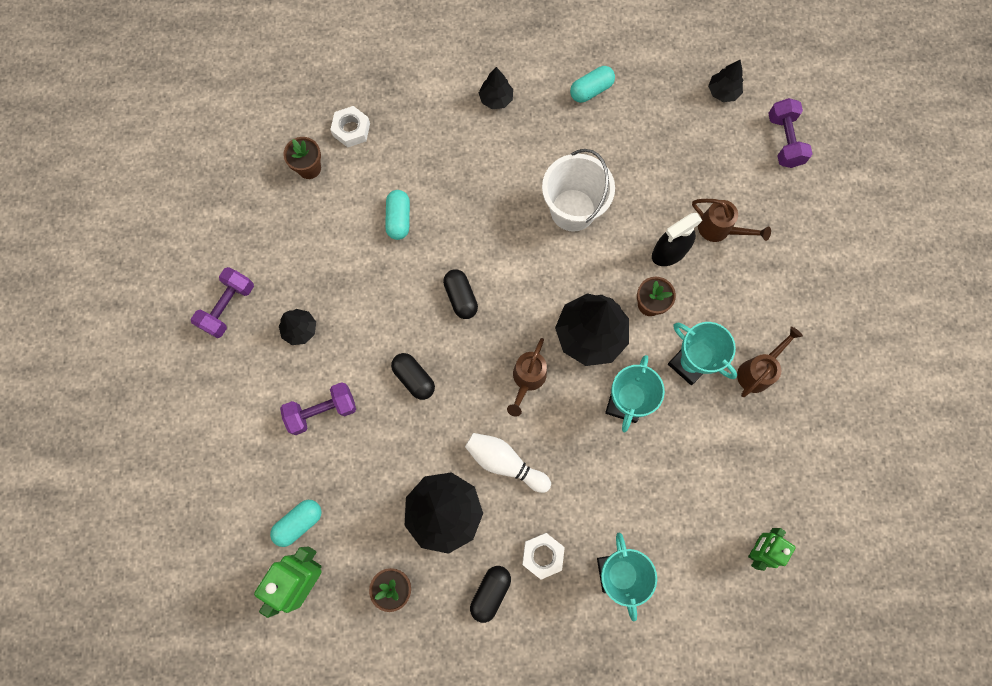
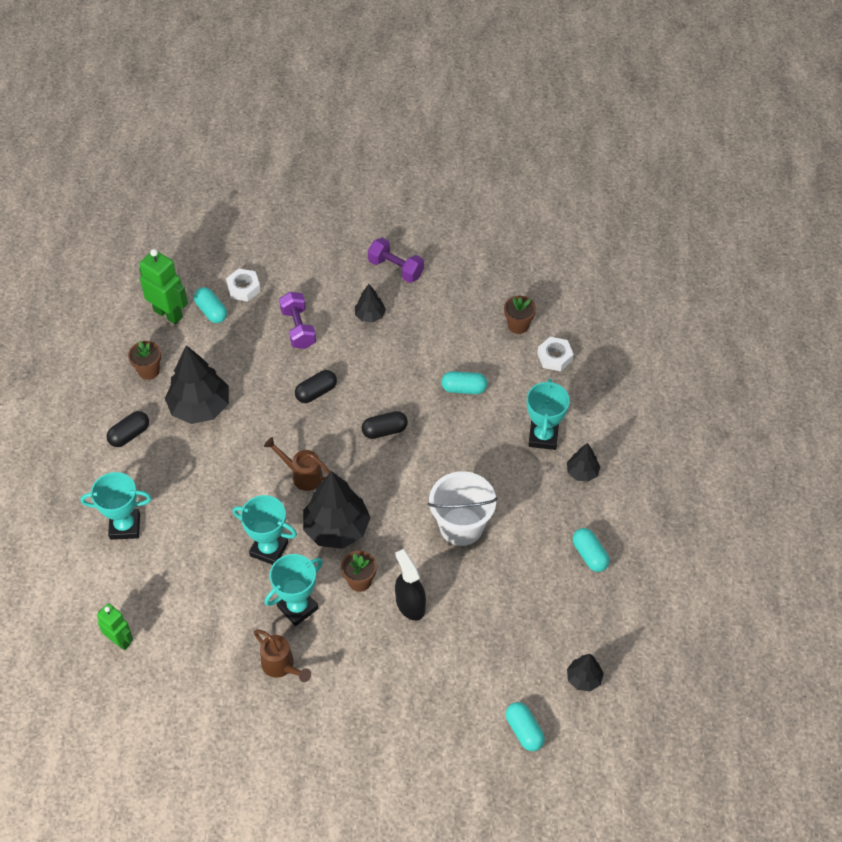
camera: 95 degrees right, 20 degrees down
white bowling pin [465,433,551,493] -> none
black capsule [470,566,511,623] -> black capsule turned 75 degrees counterclockwise [106,411,149,447]
white nut [522,533,565,580] -> white nut moved to [226,269,261,302]
brown watering can [692,199,771,242] -> none
purple dumbbell [768,98,813,168] -> turquoise capsule [506,702,545,751]
none -> turquoise trophy [527,379,570,450]

